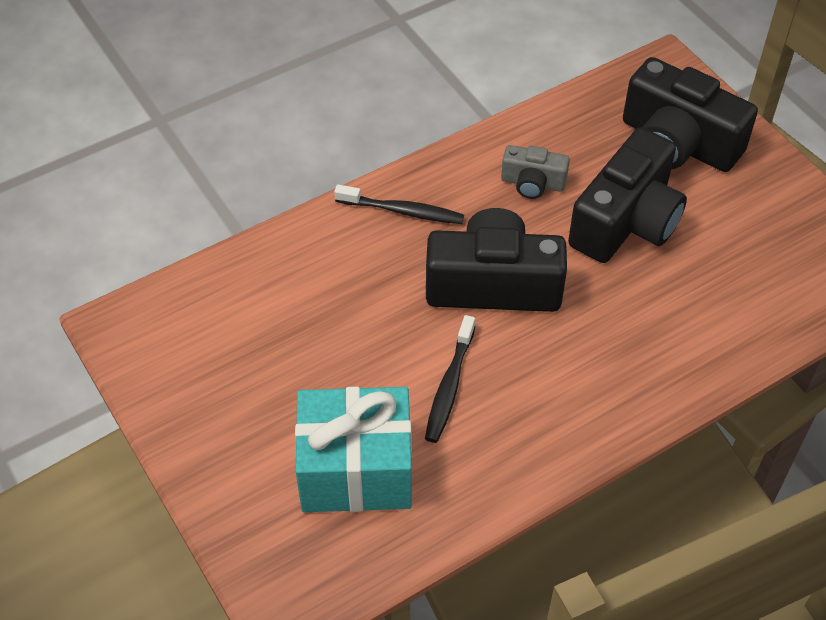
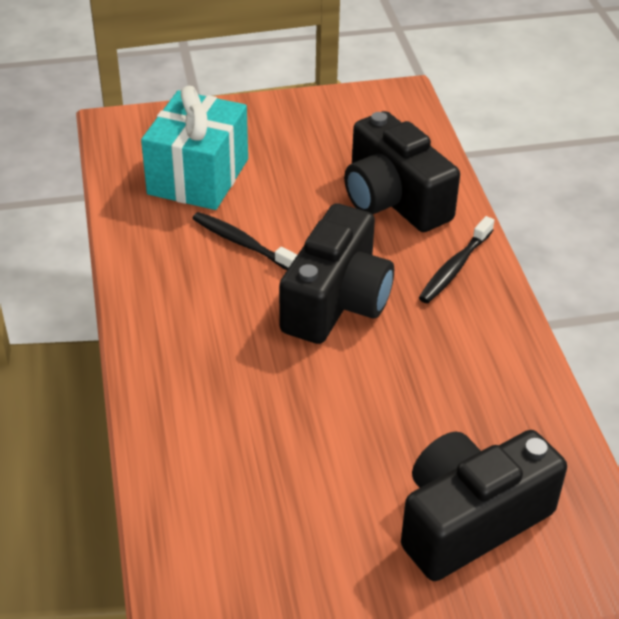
camera: 110 degrees right, 10 degrees down
grey camera [501,145,570,199] -> none
black camera [568,127,687,263] -> black camera moved to [344,111,460,232]

